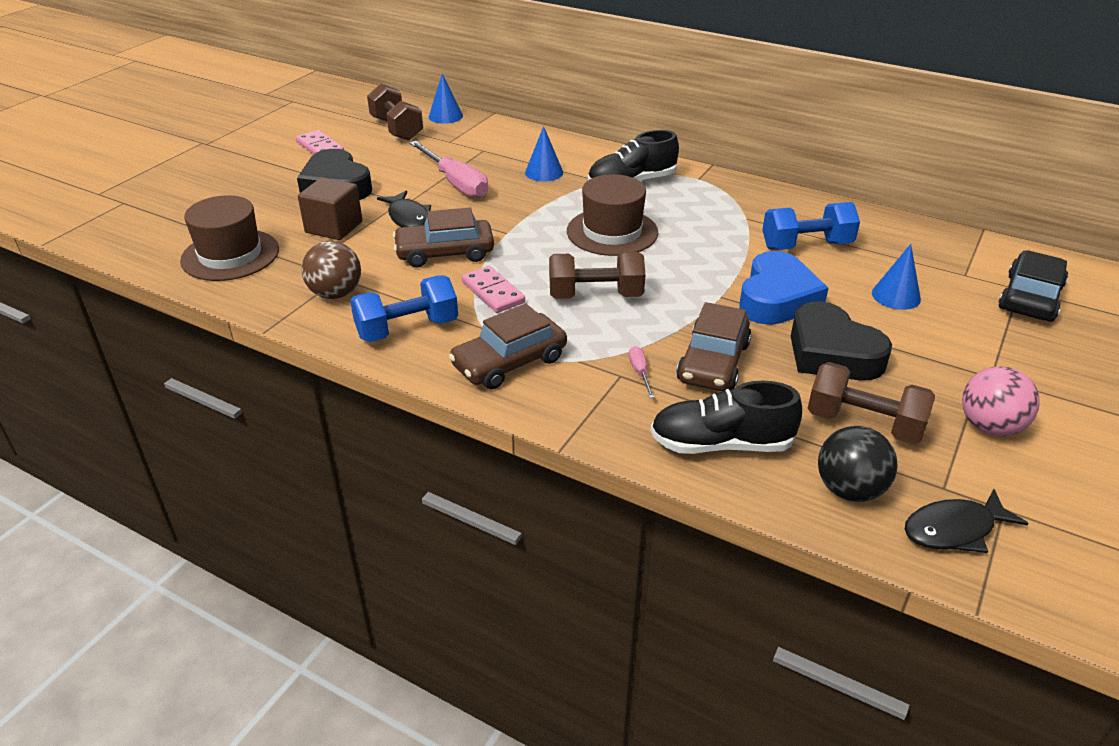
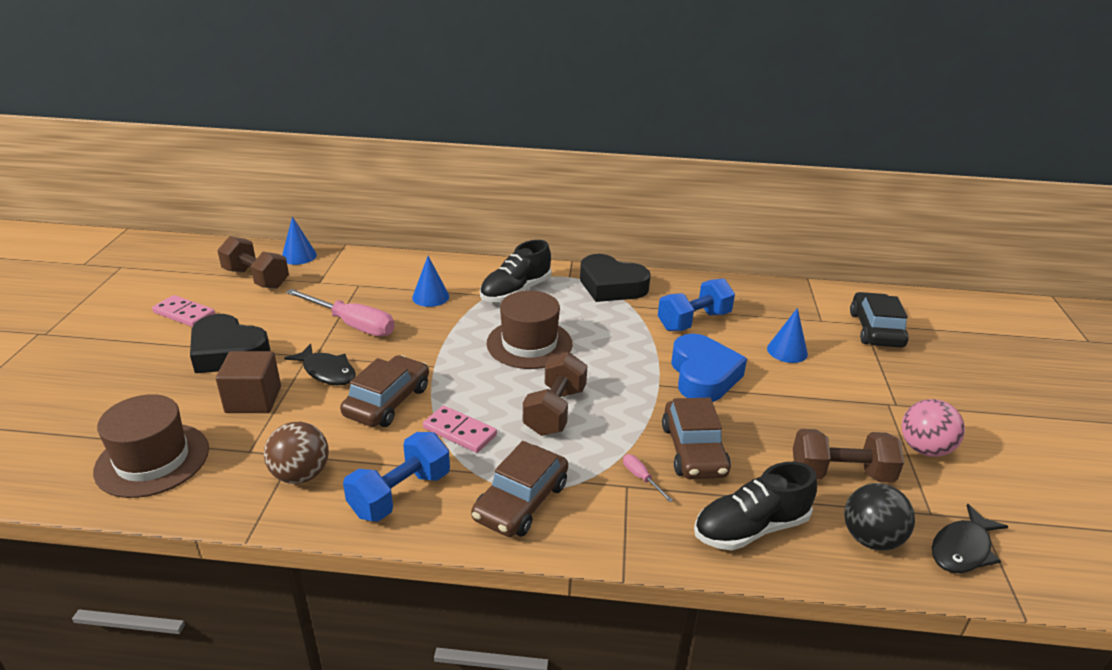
camera: 25 degrees left, 5 degrees down
brown car [393,208,494,268] -> brown car turned 150 degrees clockwise [340,355,429,427]
brown dumbbell [549,252,645,299] -> brown dumbbell turned 45 degrees counterclockwise [523,352,587,436]
black heart [791,301,892,381] -> black heart moved to [580,254,651,302]

